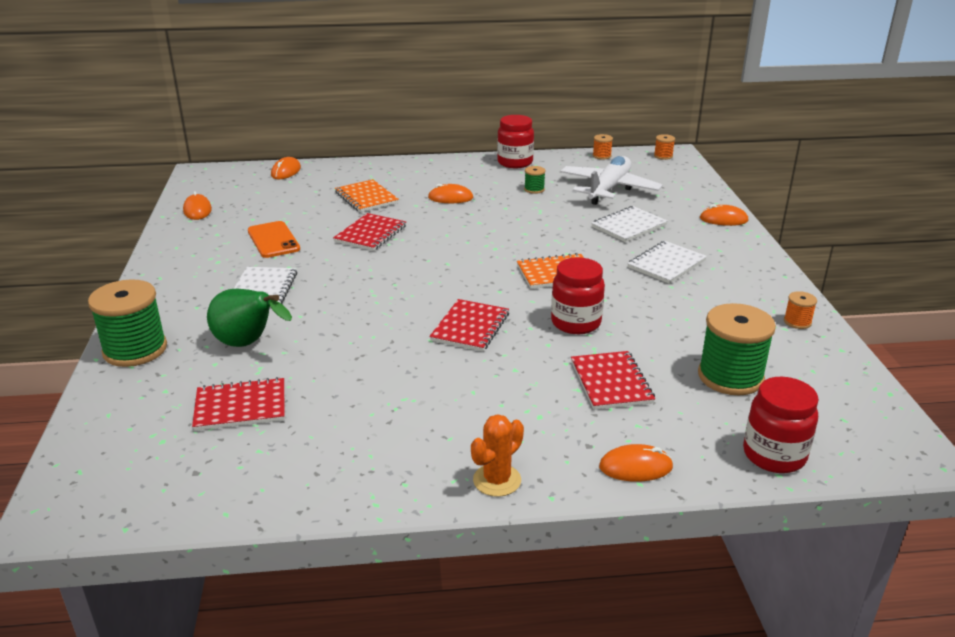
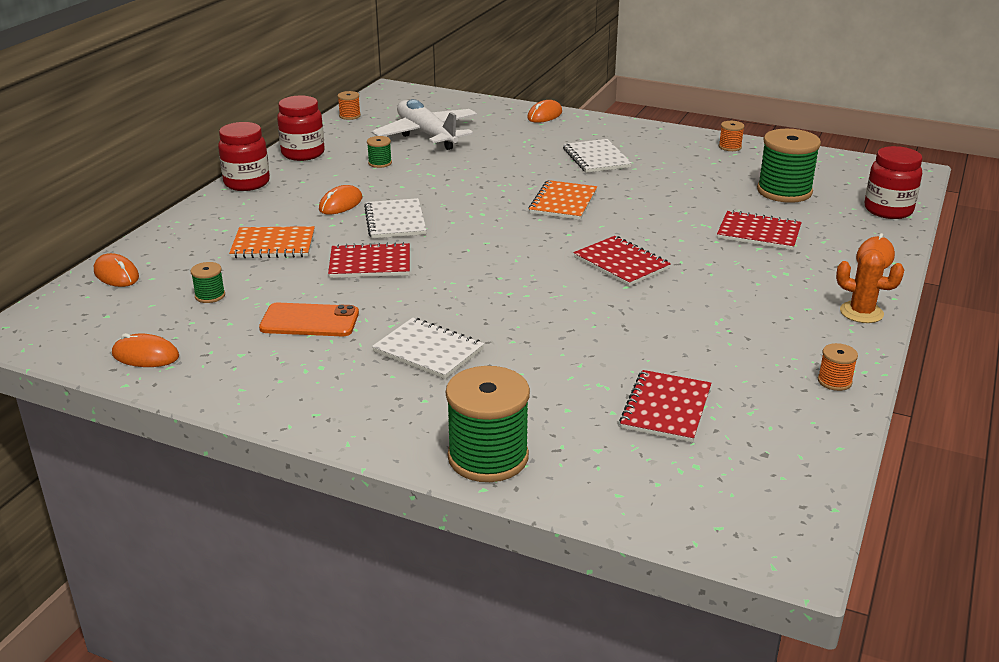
camera: 60 degrees left, 0 degrees up
green pear [207,289,292,347] -> none
red notebook [333,213,406,251] -> red notebook turned 60 degrees counterclockwise [328,242,410,278]
orange cactus [471,414,524,497] -> orange cactus turned 45 degrees counterclockwise [836,249,904,323]
red jar [551,257,605,334] -> red jar moved to [218,122,270,191]
white notebook [592,206,668,242] -> white notebook moved to [364,198,426,239]
orange spool [654,134,675,160] -> orange spool moved to [818,343,858,391]
none -> green spool [191,262,225,303]

